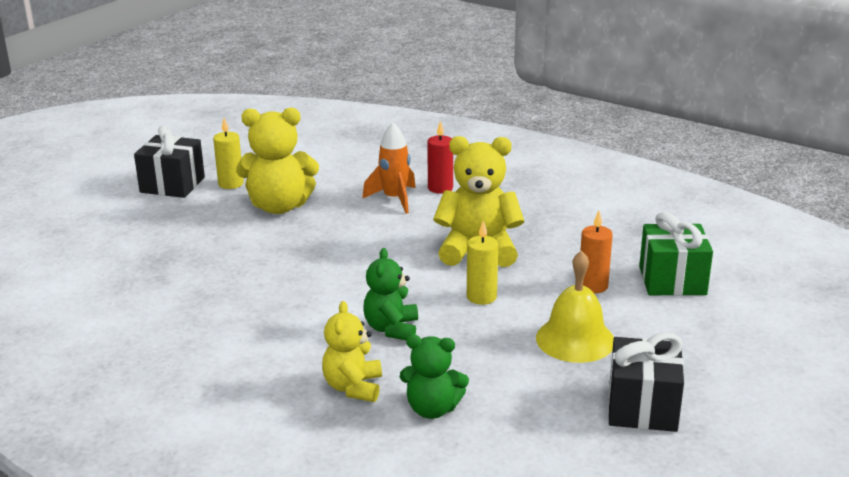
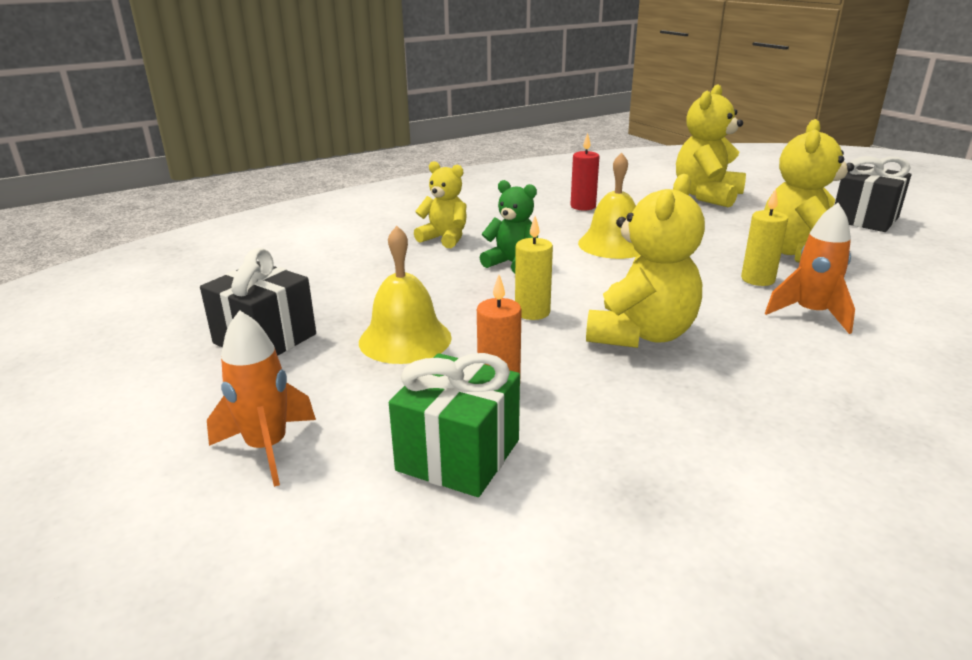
camera: 115 degrees right, 0 degrees up
yellow candle [213,118,244,189] -> yellow candle moved to [741,189,788,286]
green teddy bear [400,335,469,419] -> none
red candle [427,121,453,194] -> red candle moved to [570,133,600,211]
none -> orange rocket [207,310,316,487]
none -> yellow bell [578,152,640,259]
none -> yellow teddy bear [676,84,746,207]

